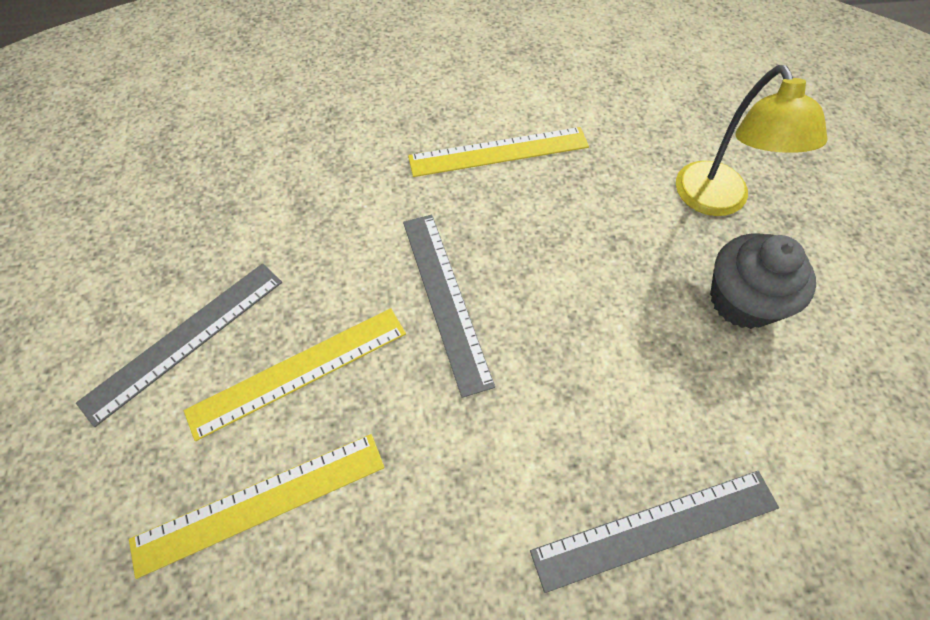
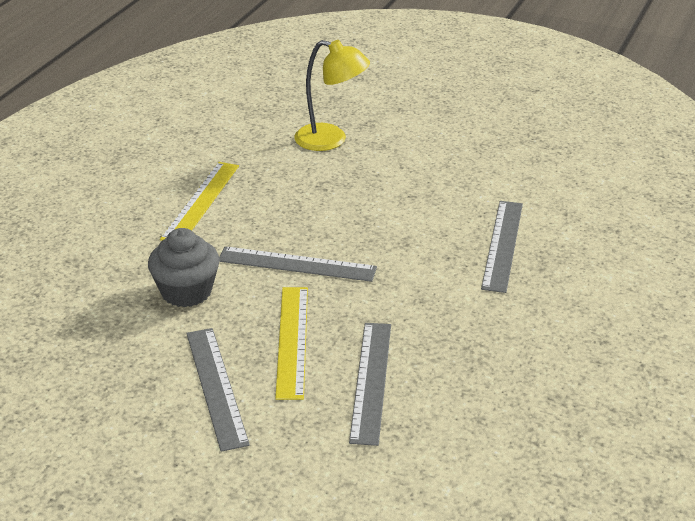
camera: 60 degrees left, 25 degrees down
yellow ruler [129,434,385,579] -> grey ruler [349,323,391,446]
grey cupcake [710,234,816,329] -> grey cupcake moved to [148,228,219,307]

